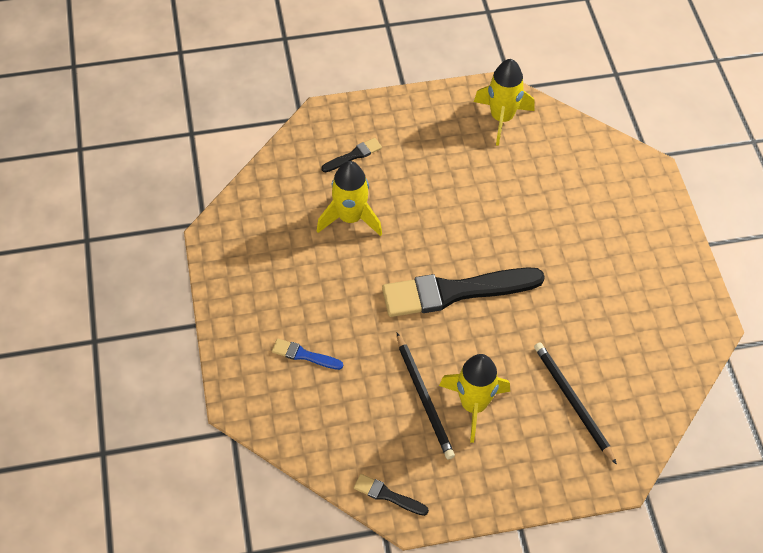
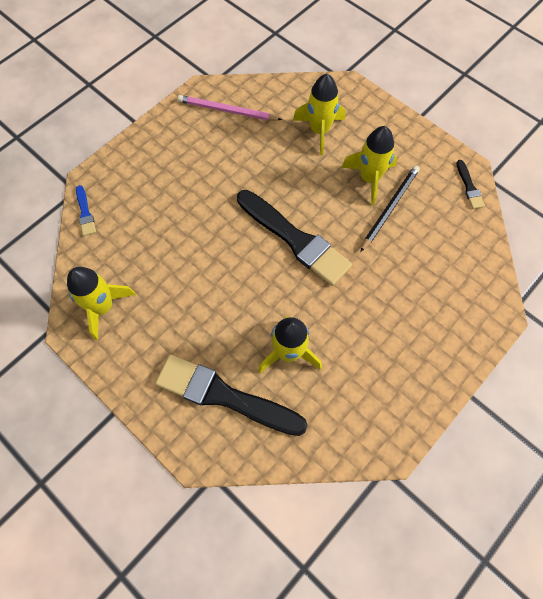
camera: 125 degrees left, 10 degrees up
blue brush [272,338,343,370] -> blue brush moved to [76,185,96,236]
black brush [321,138,382,173] -> black brush [155,354,308,436], size x2.30
black pencil [534,342,617,465] -> yellow rocket [293,74,345,156]
none -> pink pencil [178,95,282,120]

